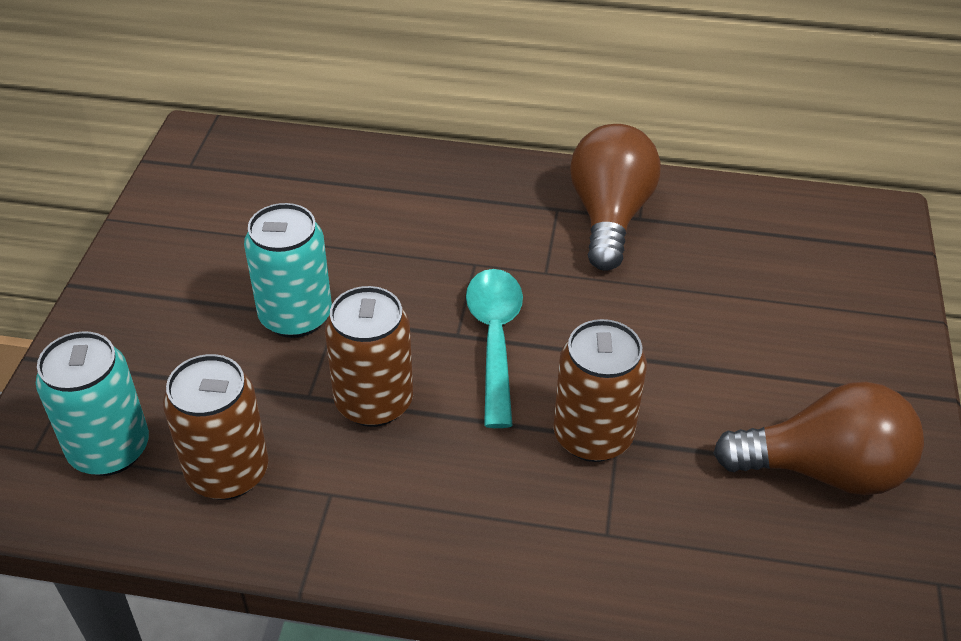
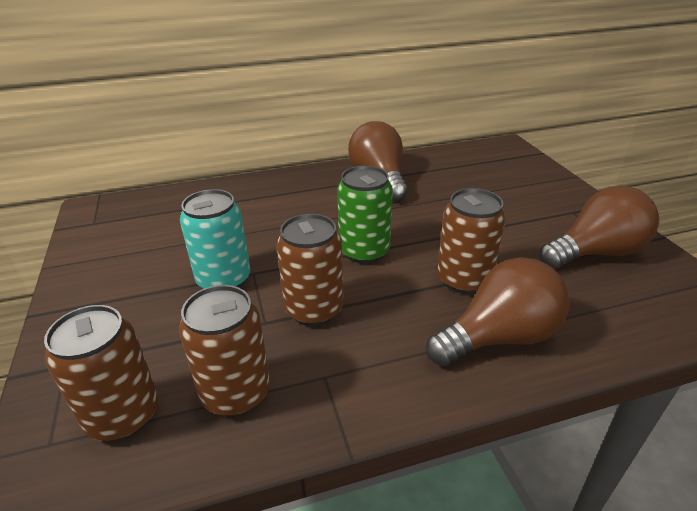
camera: 25 degrees left, 10 degrees down
turquoise can [36,331,149,476] -> brown can [44,305,158,441]
turquoise spoon [466,269,523,428] -> green can [337,165,393,264]
none -> brown light bulb [426,257,570,366]

